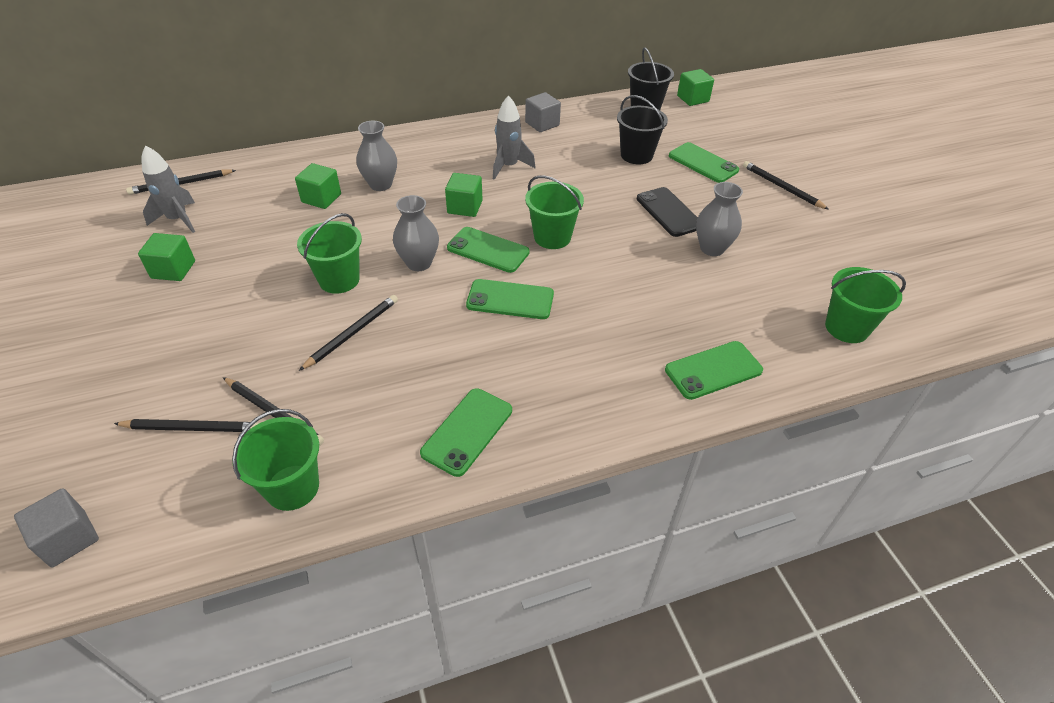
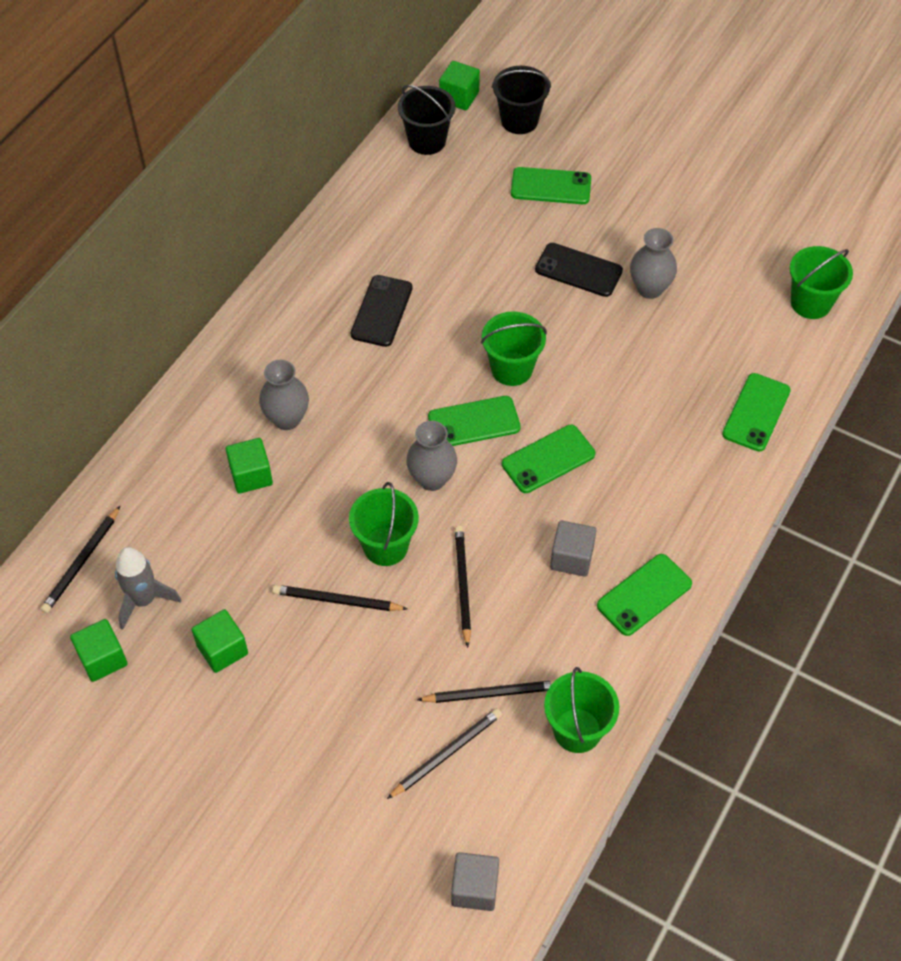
camera: 40 degrees left, 10 degrees up
green phone [420,388,512,477] -> green phone turned 60 degrees clockwise [597,554,692,636]
green cube [445,173,483,217] -> green cube moved to [70,619,128,682]
grey rocket [493,95,536,180] -> black phone [351,275,413,347]
grey cube [525,92,561,132] -> grey cube moved to [550,521,596,577]
black bucket [617,95,668,164] -> black bucket moved to [492,66,551,134]
black pencil [743,161,829,210] -> black pencil moved to [273,585,408,611]

